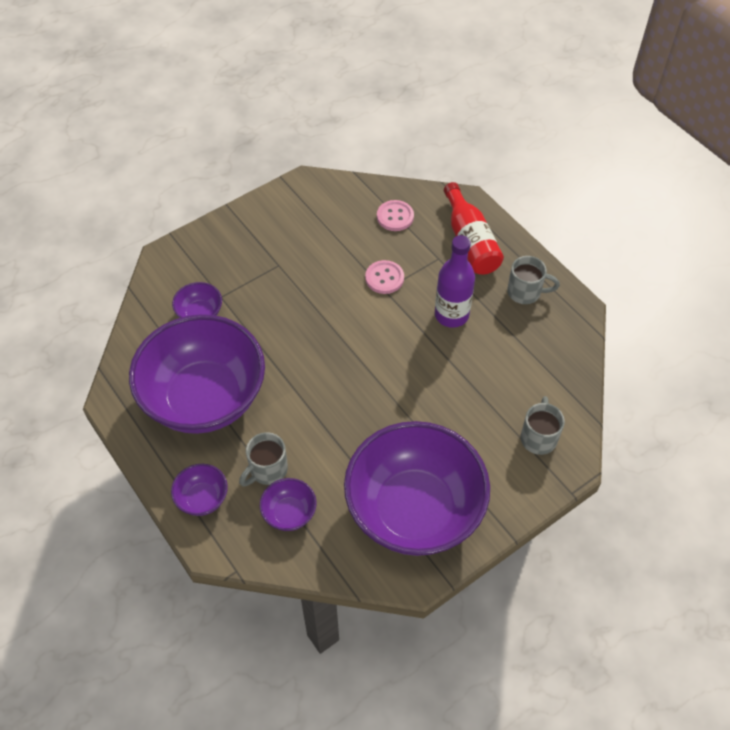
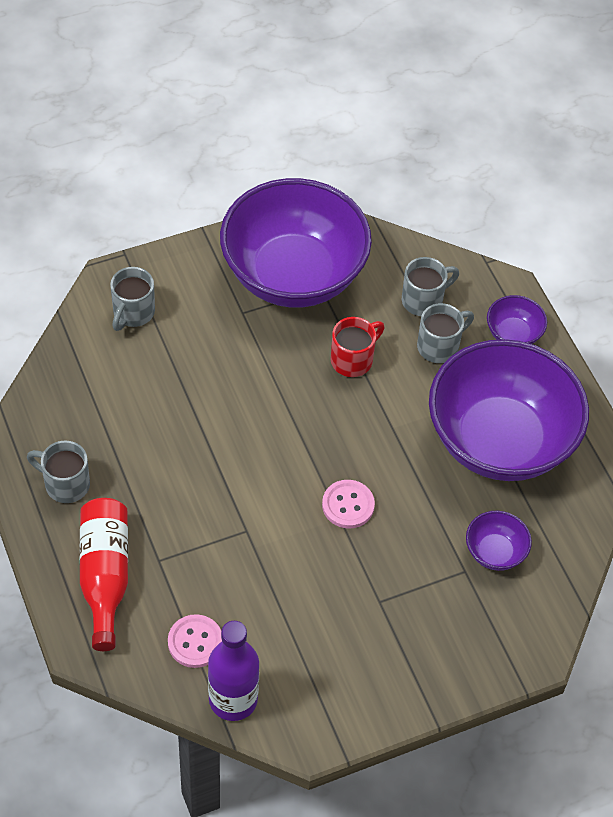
camera: 170 degrees left, 0 degrees up
purple bowl [260,478,317,531] -> grey mug [402,257,459,316]
pink button [365,260,404,294] -> pink button moved to [322,480,375,529]
purple bottle [435,235,475,328] -> purple bottle moved to [208,621,259,721]
none -> red mug [331,317,385,377]

